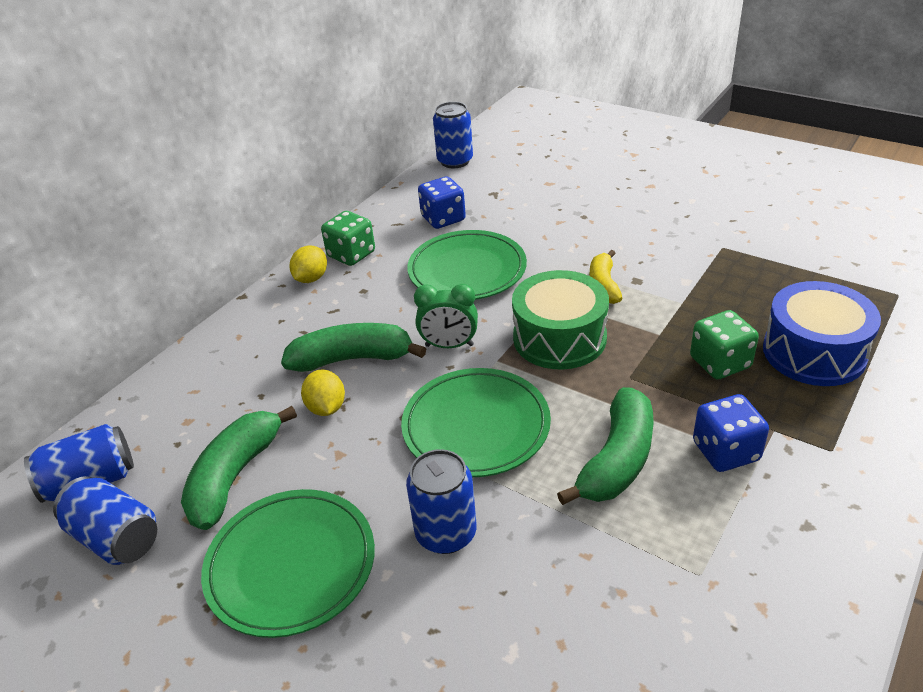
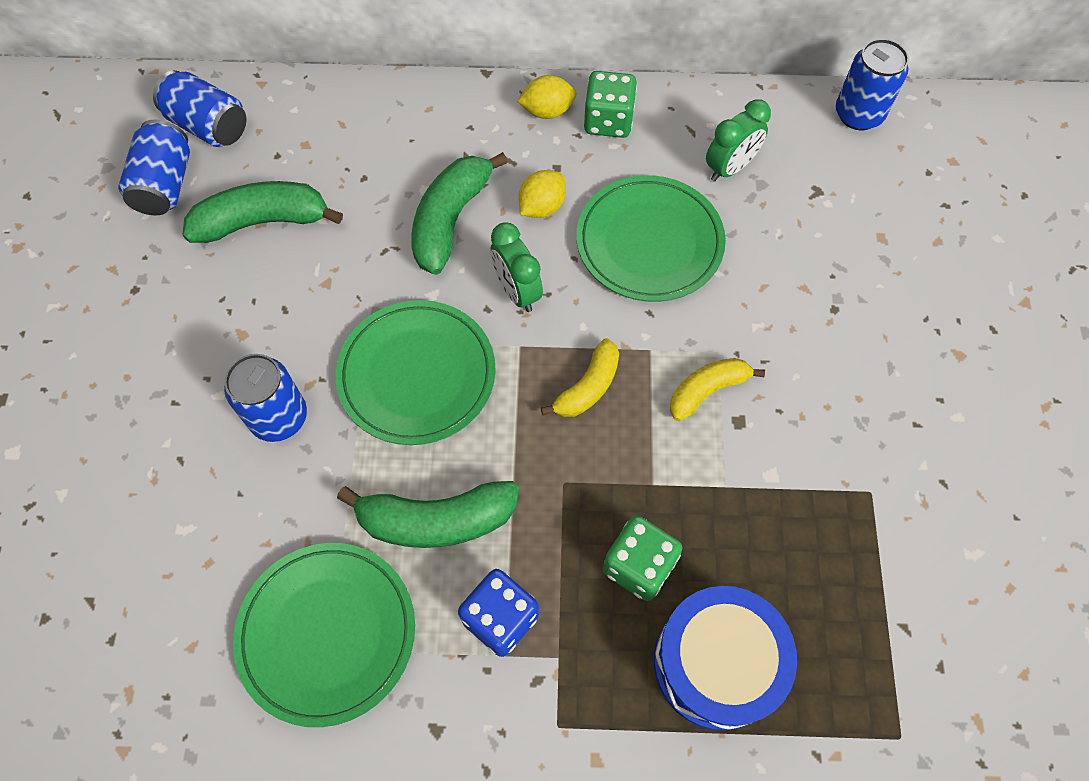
camera: 55 degrees right, 25 degrees up
green plate [201,489,375,638] -> green plate moved to [233,543,415,727]
green banana [281,323,426,372] -> green banana turned 120 degrees counterclockwise [411,152,508,275]
yellow lemon [301,369,345,416] -> yellow lemon moved to [518,170,566,218]
blue dice [418,176,466,229] -> green clock [706,99,771,182]
green drum [512,270,609,370] -> yellow banana [541,338,619,417]

